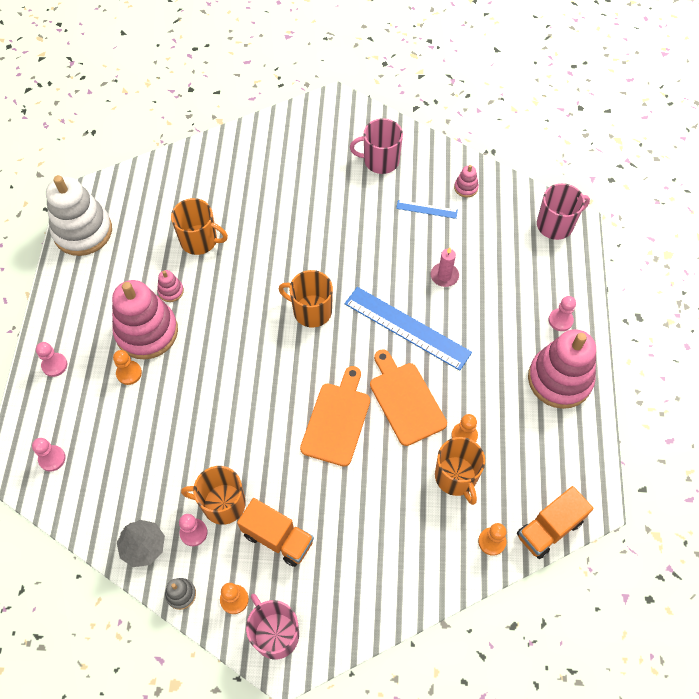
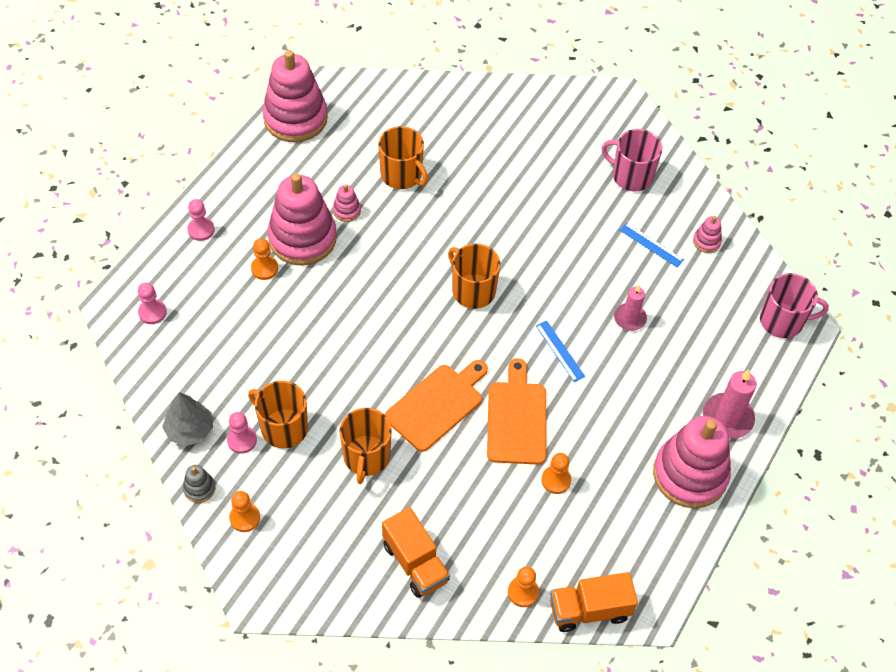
camera: 25 degrees right, 5 degrees down
white stacking toy [46,175,112,256] -> pink stacking toy [262,50,328,142]
orange truck [237,498,314,567] -> orange truck moved to [382,507,450,598]
pink mug [246,594,299,659] -> none
blue ruler [344,287,472,371] -> blue ruler [536,320,585,382], size x0.48
orange mug [435,437,485,505] -> orange mug moved to [339,408,392,484]
pink pawn [549,296,576,331] -> pink candle [703,370,757,439]

